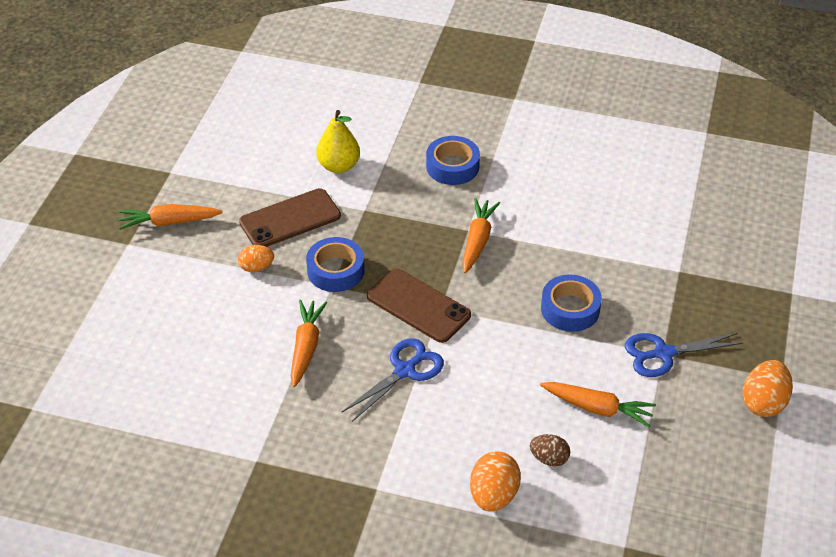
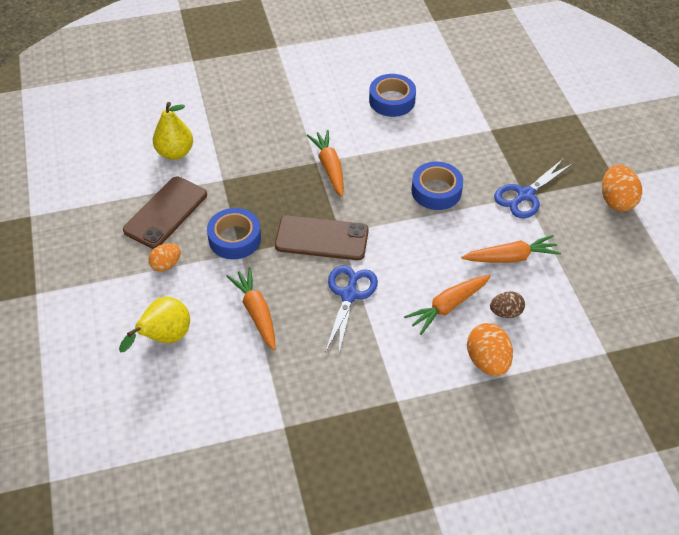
camera: 30 degrees left, 5 degrees up
orange carrot [119,204,223,230] -> orange carrot moved to [404,275,491,335]
blue tape [426,136,480,185] -> blue tape moved to [369,74,416,117]
none -> yellow pear [119,297,190,352]

